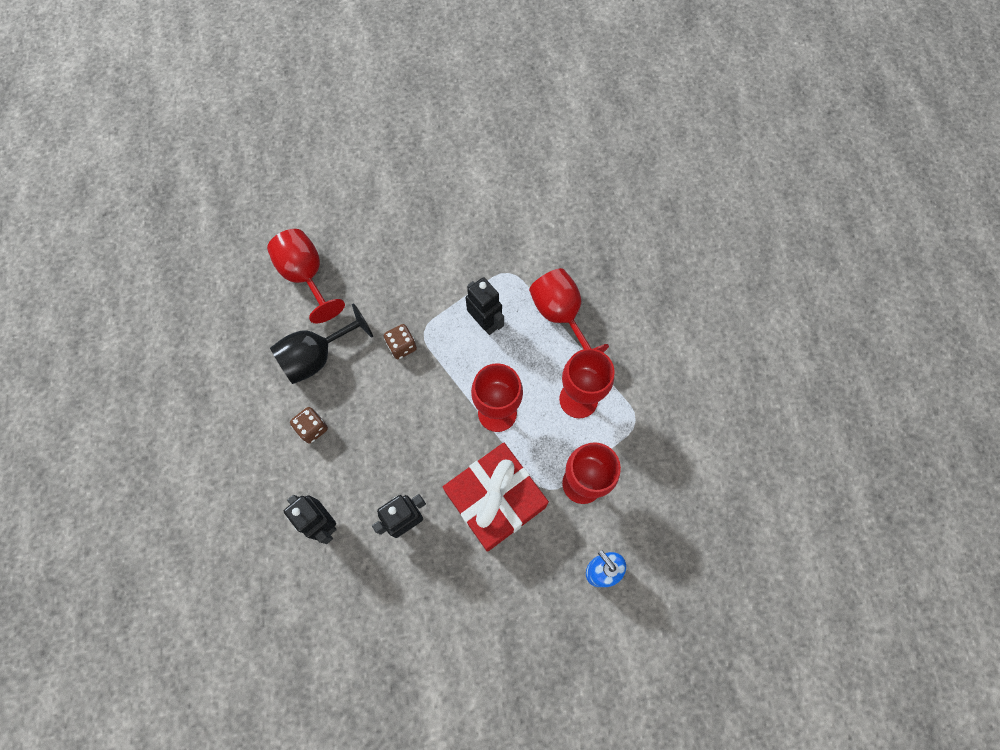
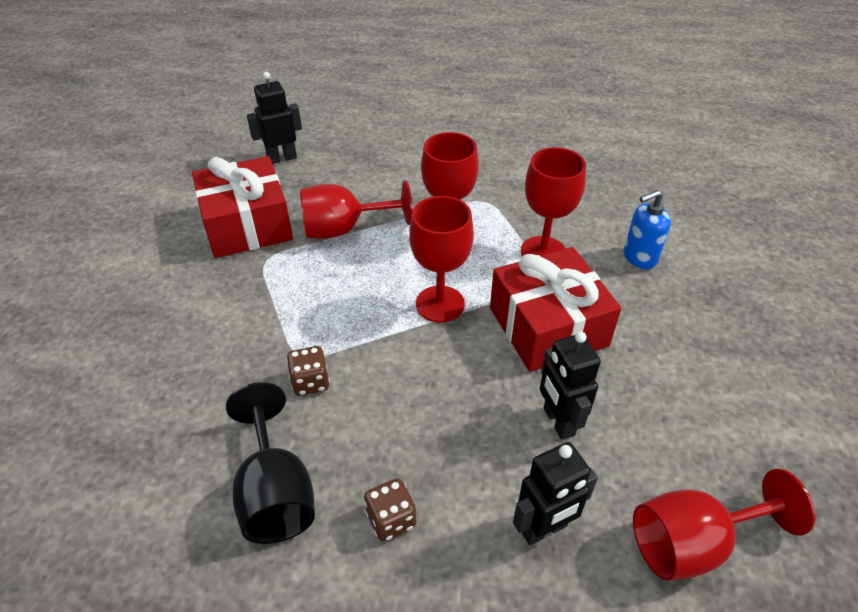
camera: 75 degrees left, 25 degrees down
red goblet [267,229,345,323] -> red goblet moved to [633,469,815,581]
black robot [466,277,504,335] -> black robot moved to [247,72,302,164]
none -> red gift [192,156,293,258]

